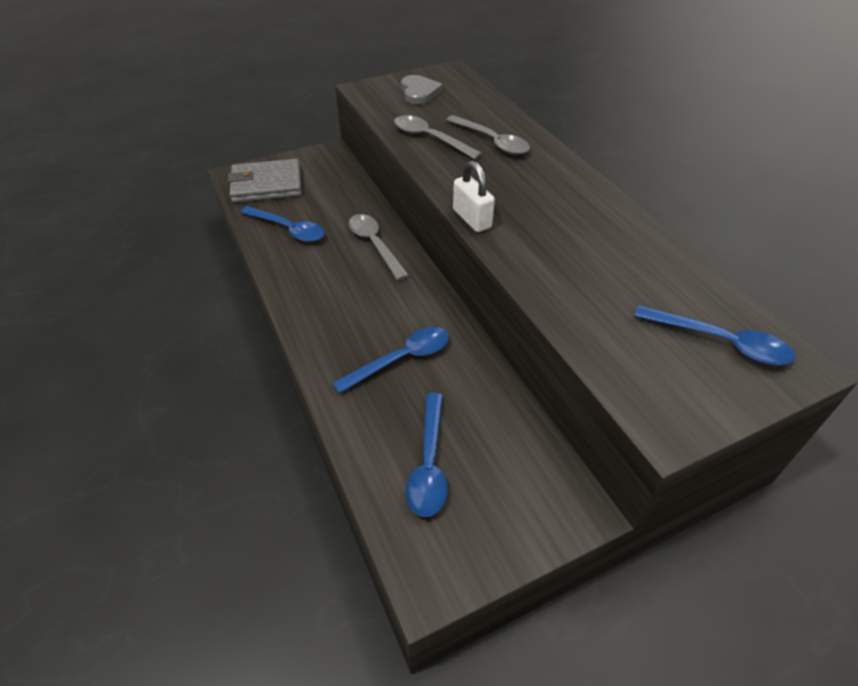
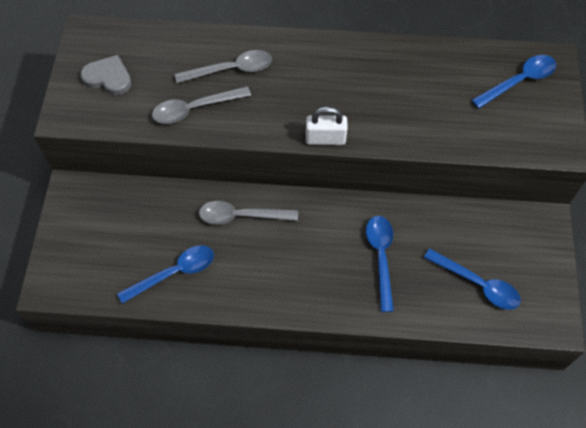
camera: 60 degrees left, 15 degrees up
grey wallet [228,159,302,203] -> none

